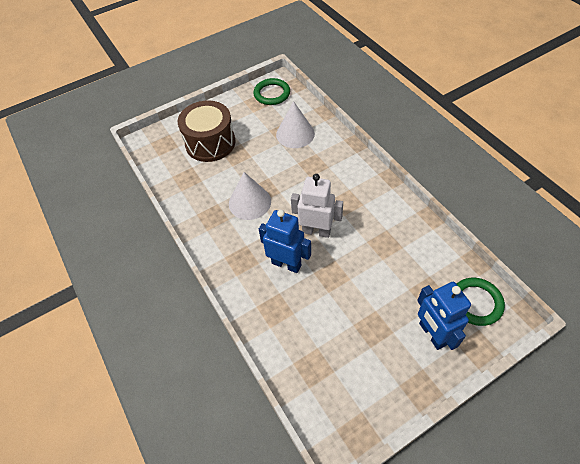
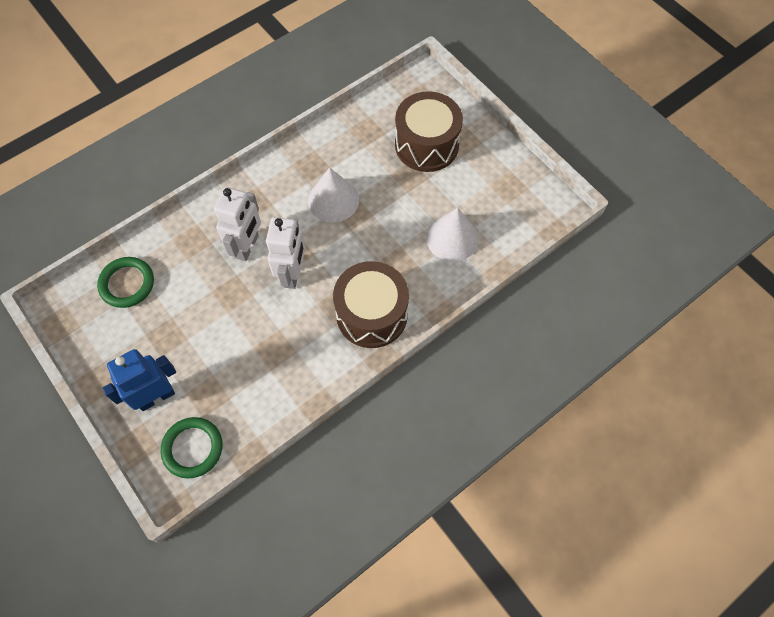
camera: 80 degrees right, 10 degrees up
green ring [253,78,290,105] -> green ring moved to [97,257,154,308]
blue robot [259,210,311,273] -> white robot [214,187,261,261]
none -> brown drum [333,261,409,348]

